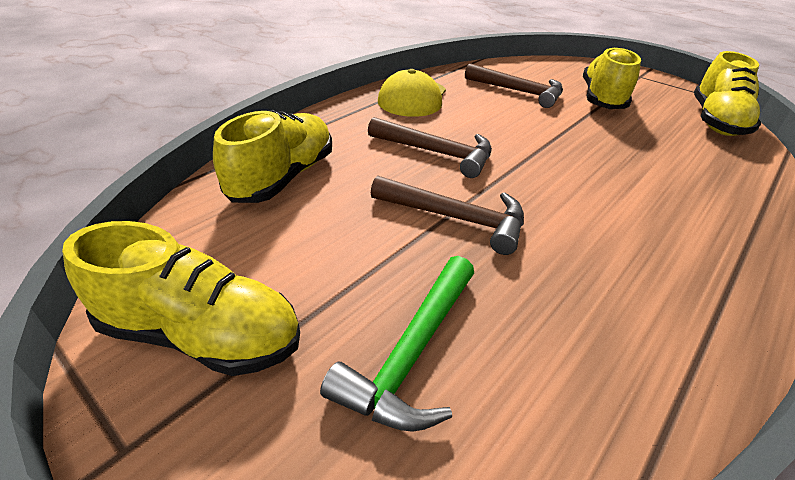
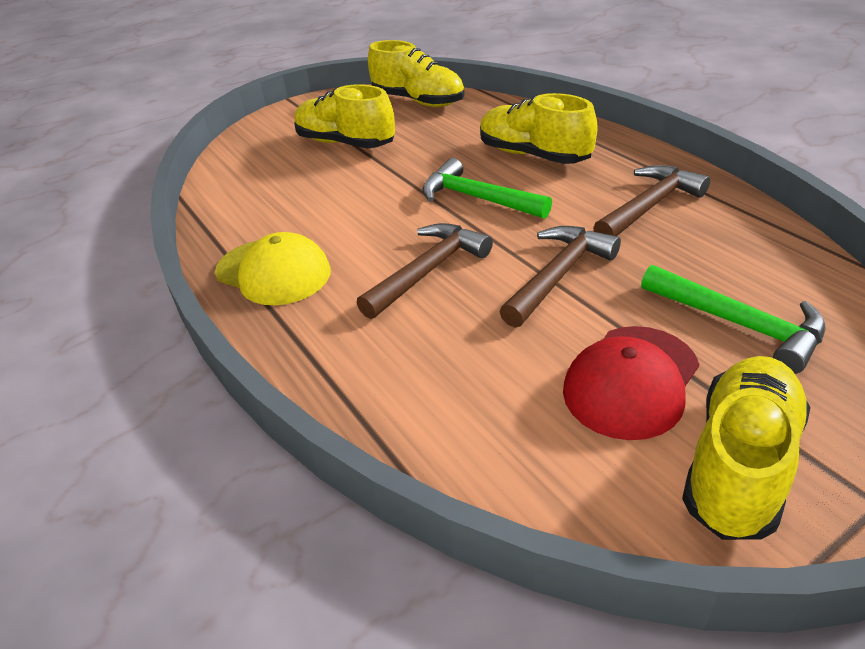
camera: 70 degrees left, 0 degrees up
yellow shoe [213,110,332,203] -> yellow shoe moved to [480,93,598,164]
brown hammer [465,63,563,108] -> brown hammer moved to [593,165,710,236]
none -> green hammer [422,158,552,219]
none -> red cap [563,326,699,440]

